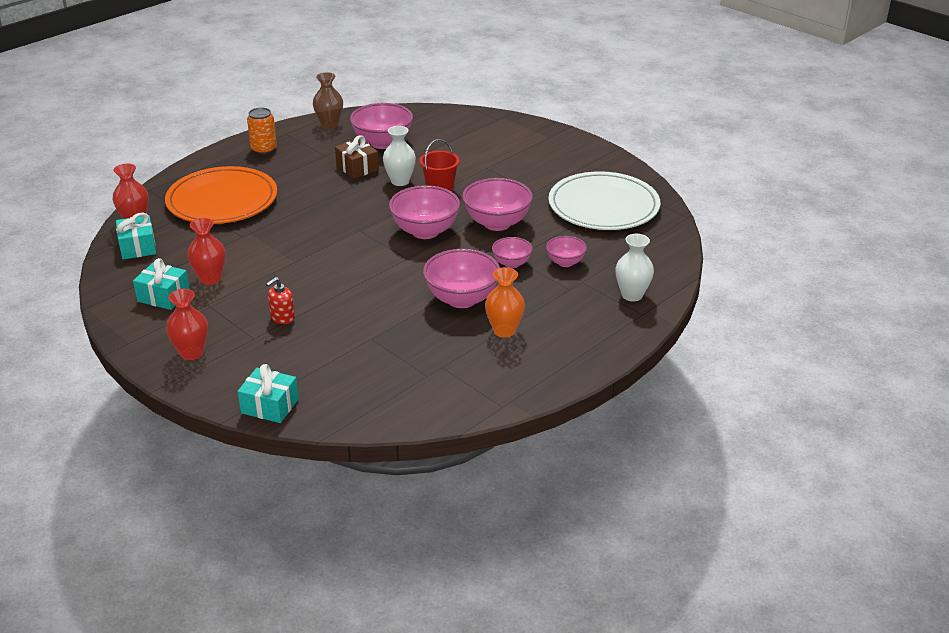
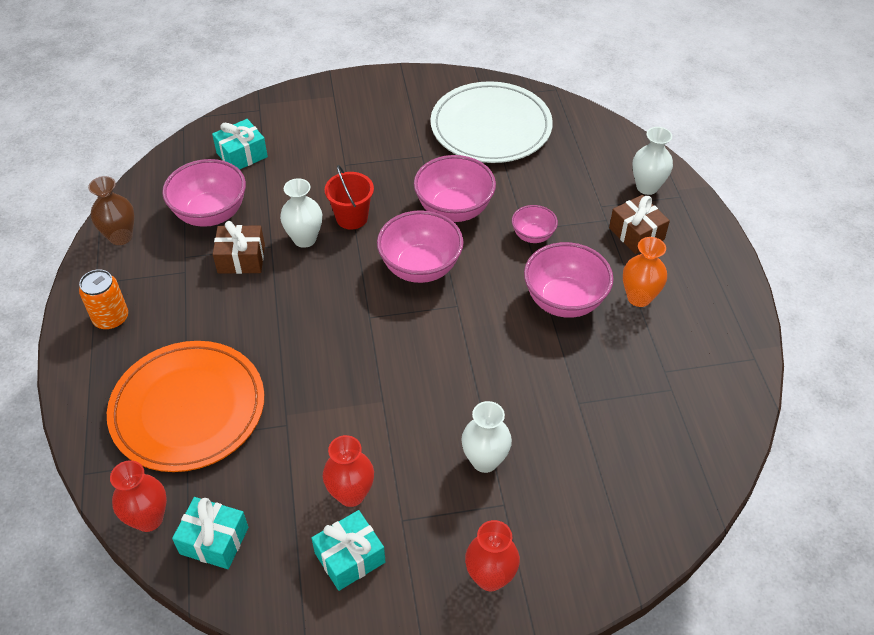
camera: 55 degrees left, 15 degrees up
turquoise gift [237,364,299,423] -> turquoise gift moved to [212,119,268,170]
red soap dispenser [266,277,295,324] -> white vase [461,401,512,473]
pink bowl [546,236,587,267] -> none
none -> brown gift [609,195,670,254]

